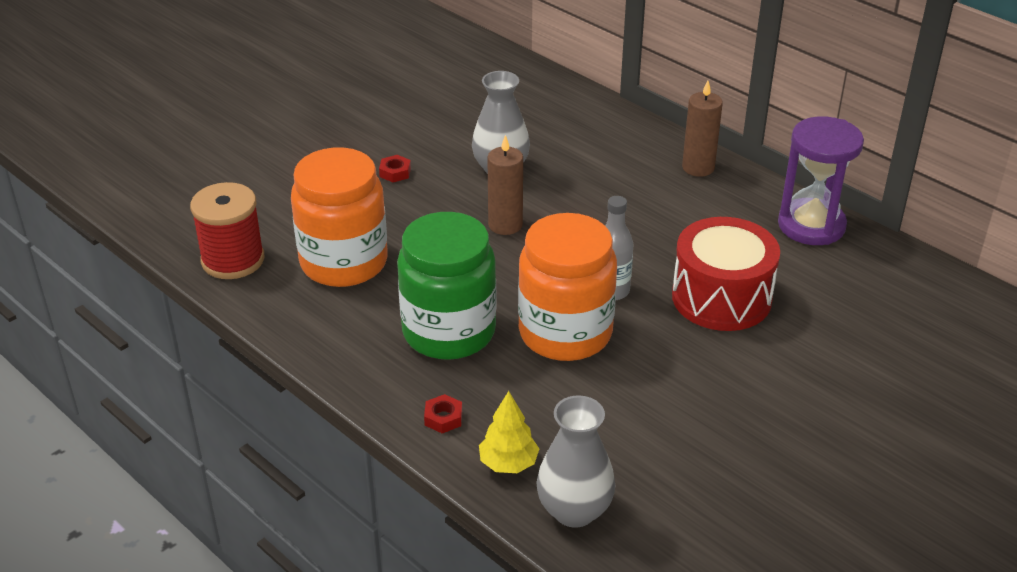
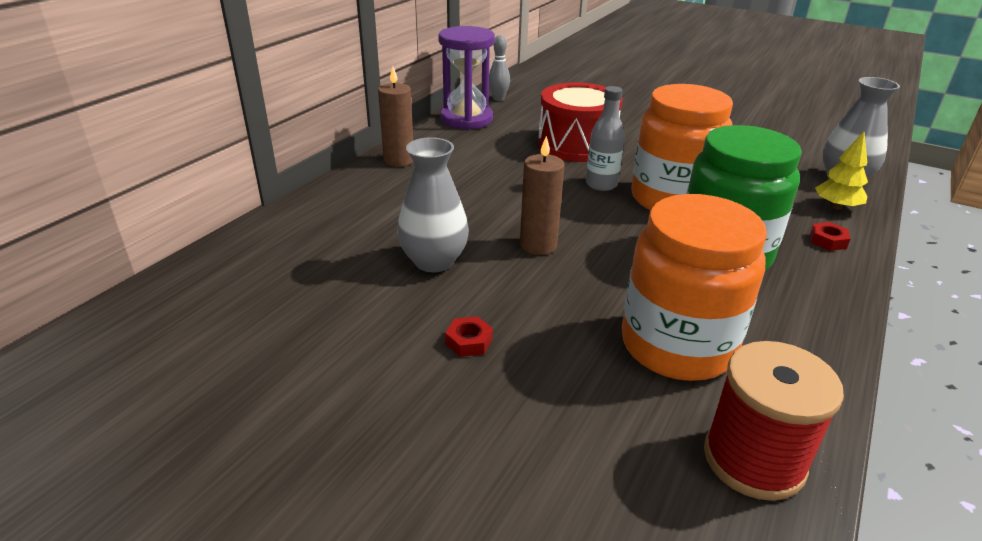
camera: 105 degrees left, 5 degrees down
none -> grey bowling pin [489,35,510,101]

